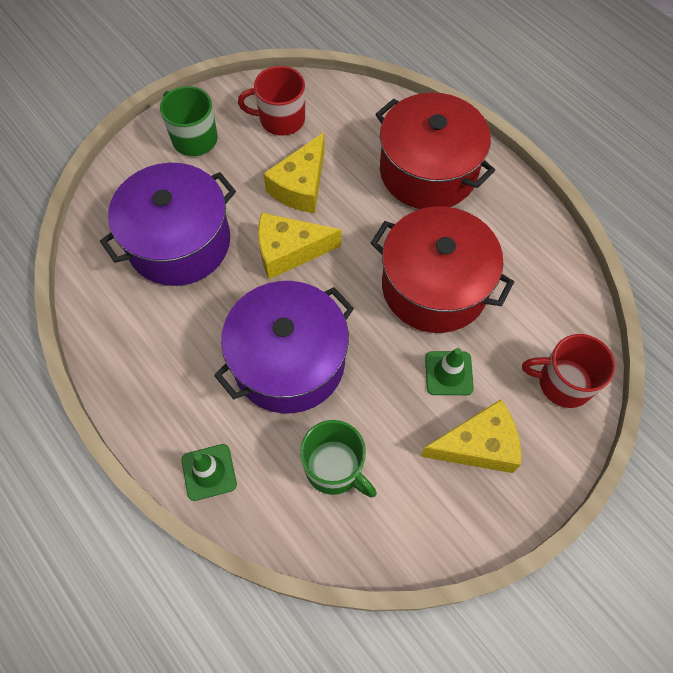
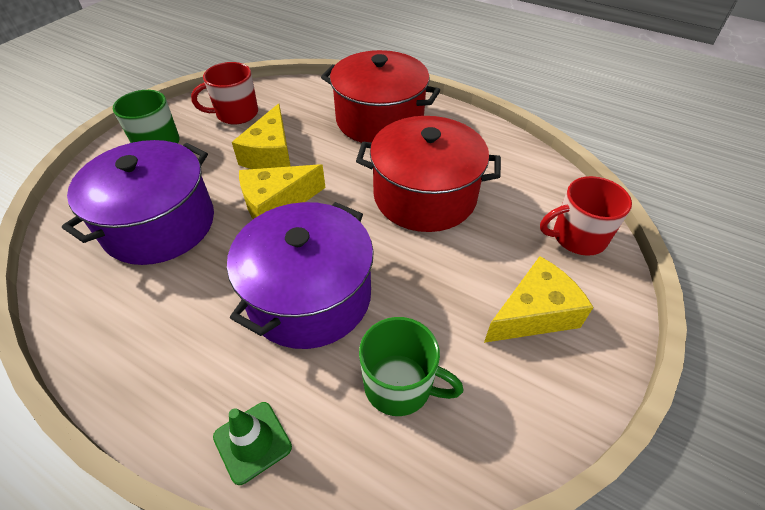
camera: 20 degrees left, 15 degrees down
green traffic cone [425,348,474,395] -> none

